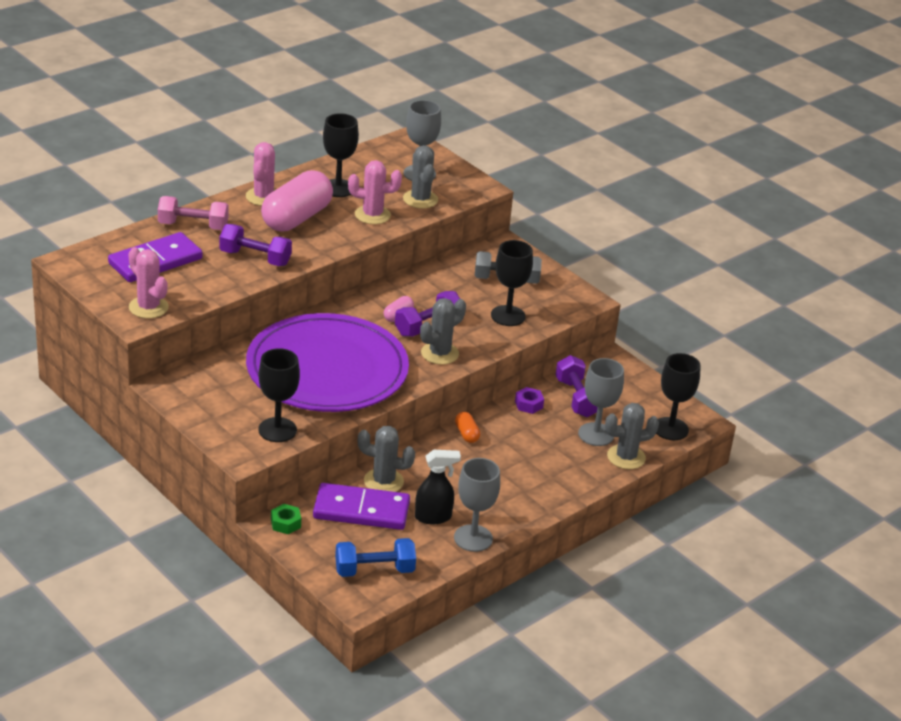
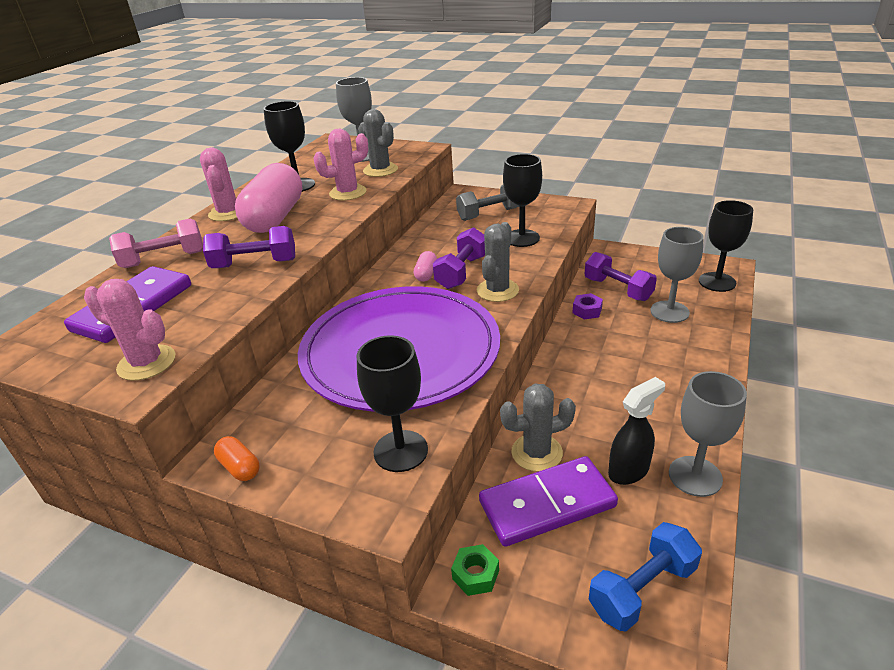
camera: 20 degrees left, 0 degrees up
orange capsule [455,412,480,443] -> orange capsule moved to [214,436,260,481]
grey cactus [605,403,659,469] -> none

